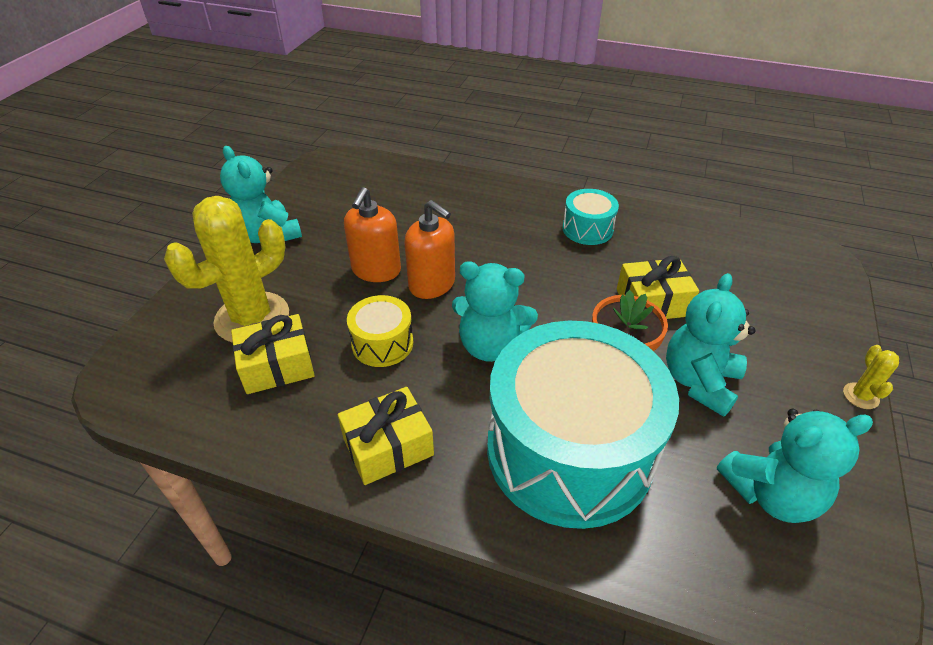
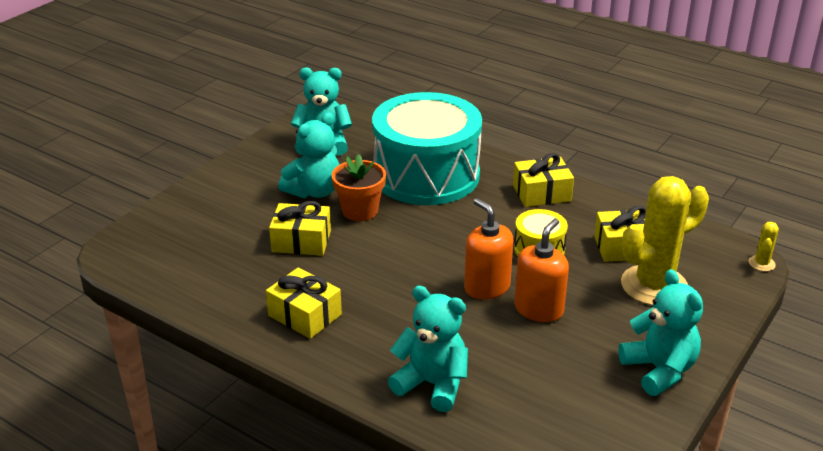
camera: 165 degrees left, 10 degrees down
turquoise teddy bear [452,261,538,362] -> turquoise teddy bear moved to [388,286,468,412]
turquoise drum [562,189,619,245] -> yellow gift [266,268,342,339]
yellow cactus [843,345,899,409] -> yellow cactus moved to [749,222,779,271]

